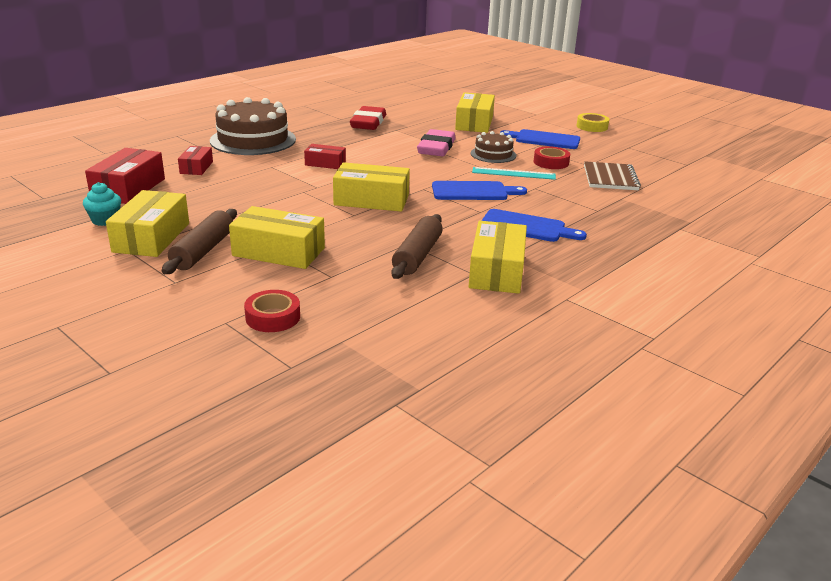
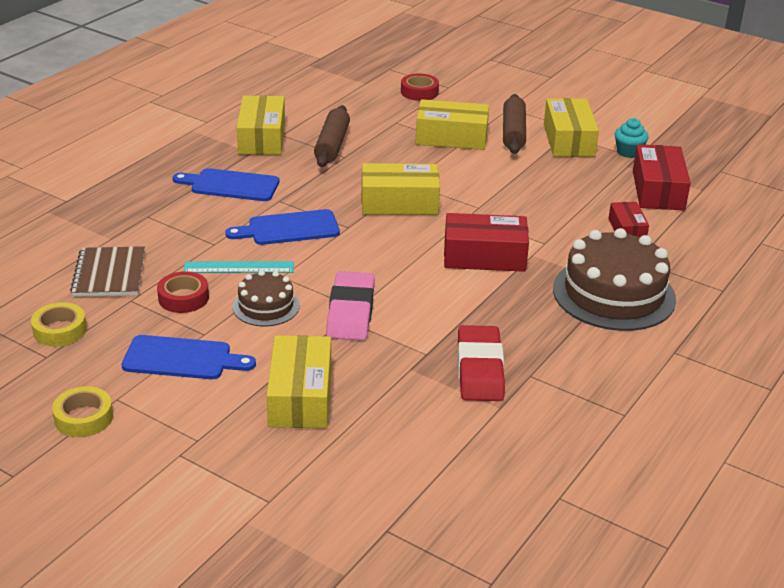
camera: 170 degrees right, 5 degrees up
red box [304,144,346,169] -> red box [444,213,529,272], size x1.73
none -> yellow tape [31,302,87,347]

